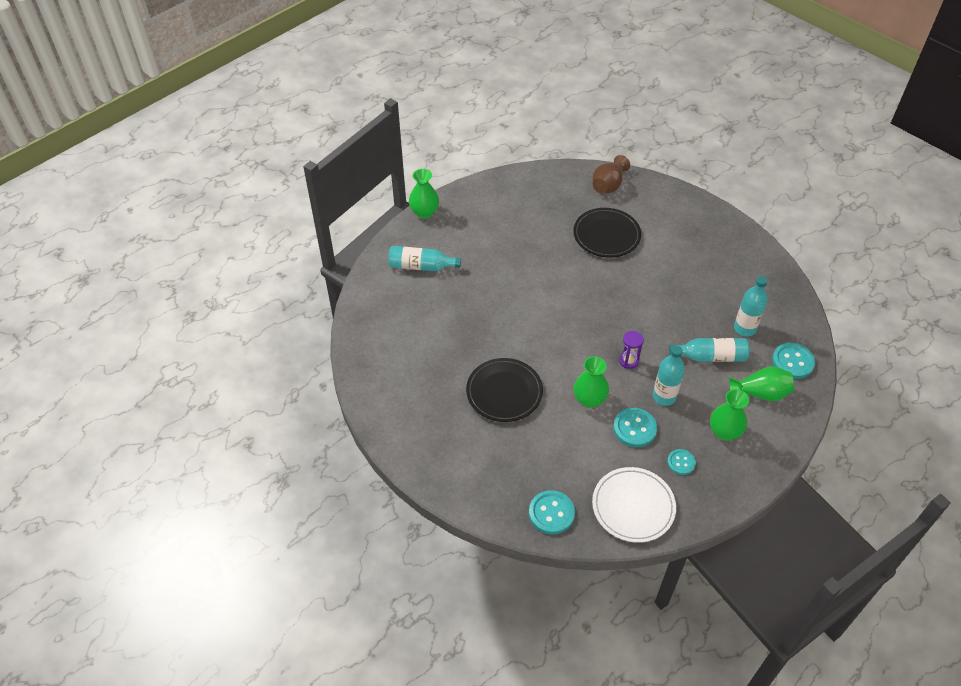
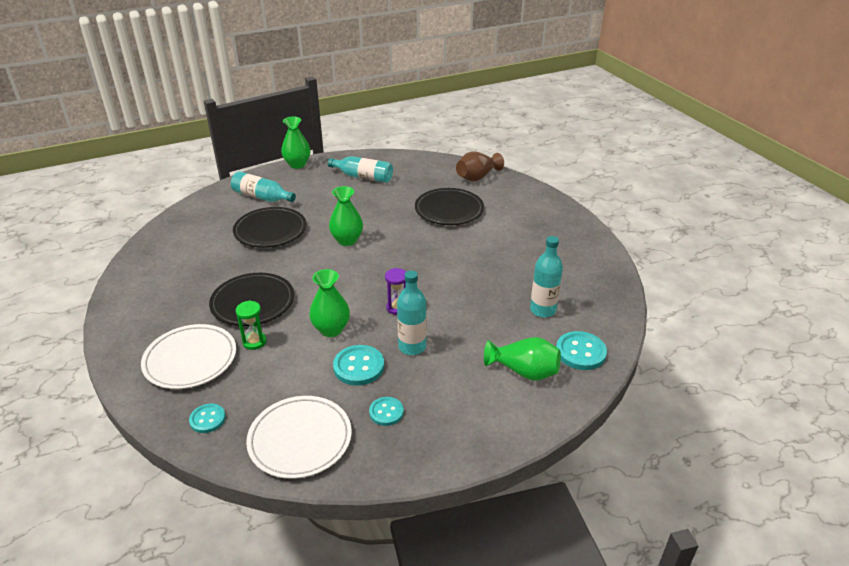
camera: 20 degrees right, 15 degrees down
turquoise button [529,490,575,534] -> turquoise button [189,404,226,433], size x0.63
turquoise bottle [669,338,750,362] -> turquoise bottle moved to [328,156,393,183]
green vase [710,389,749,441] -> green vase moved to [329,186,363,246]
none -> white plate [141,324,236,389]
none -> black plate [233,207,306,248]
none -> green hourglass [236,301,266,350]

